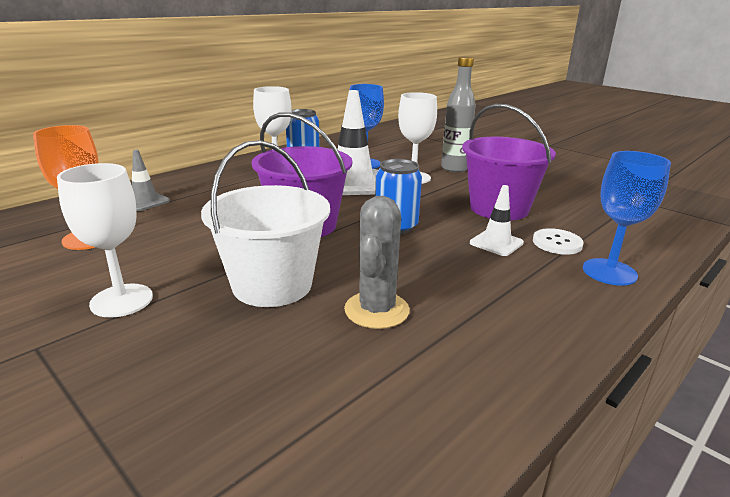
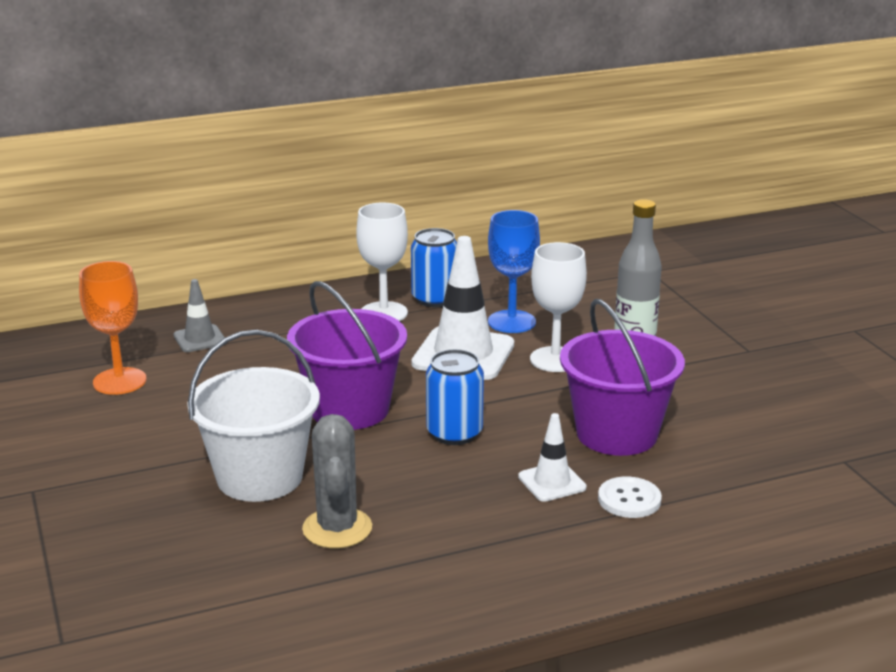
camera: 25 degrees right, 0 degrees up
white goblet [57,163,153,318] -> none
grey cactus [344,196,410,329] -> grey cactus turned 45 degrees counterclockwise [302,414,372,549]
blue goblet [583,151,671,286] -> none

